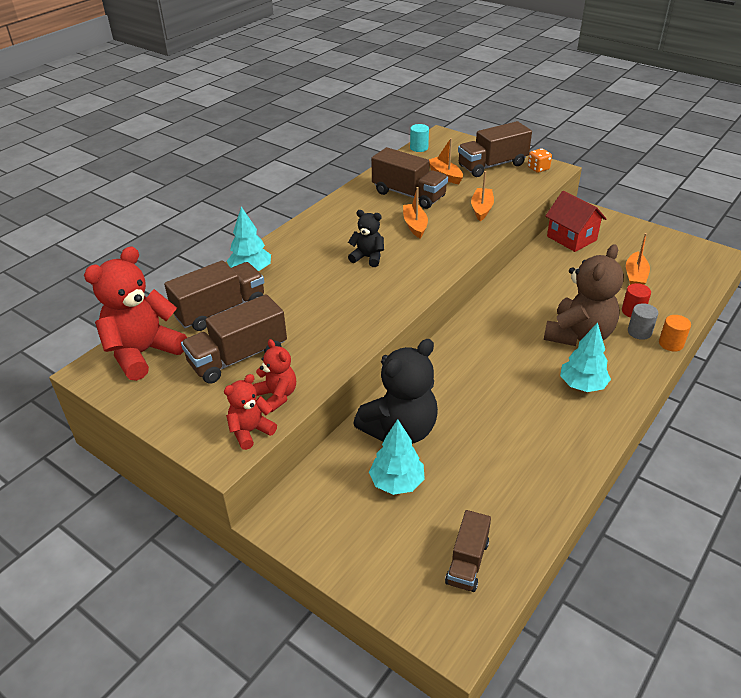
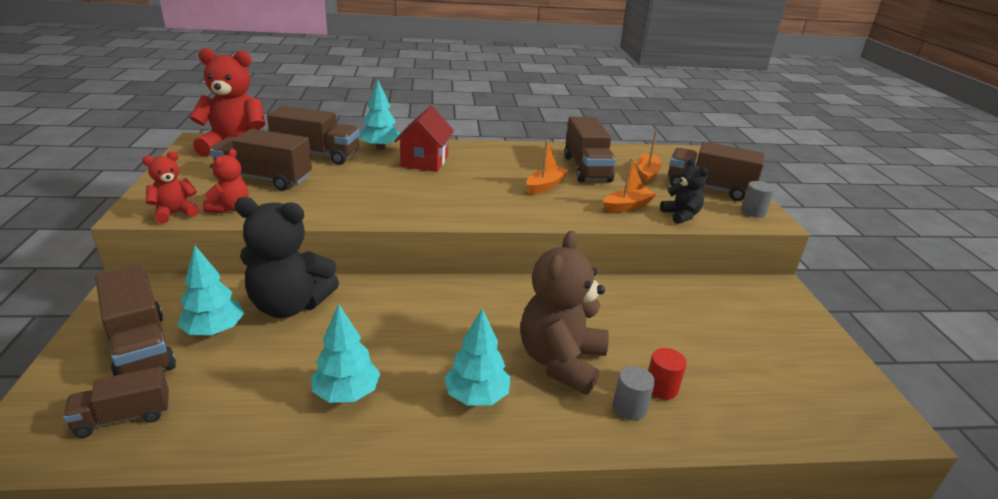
camera: 45 degrees right, 10 degrees down
red teddy bear [224,374,277,450] -> red teddy bear turned 45 degrees counterclockwise [142,151,199,224]
black teddy bear [348,210,384,267] -> black teddy bear moved to [660,159,708,224]
turquoise cylinder [410,124,429,152] -> none
orange dice [528,148,552,173] -> grey cylinder [741,181,775,218]
brown teddy bear [544,244,624,346] -> brown teddy bear turned 120 degrees clockwise [520,231,609,395]
red house [545,191,607,252] -> red house moved to [394,106,454,172]
orange boat [626,233,650,285] -> none
orange cylinder [659,315,691,352] -> none
none -> brown truck [95,264,176,376]
none -> turquoise tree [311,304,380,403]

